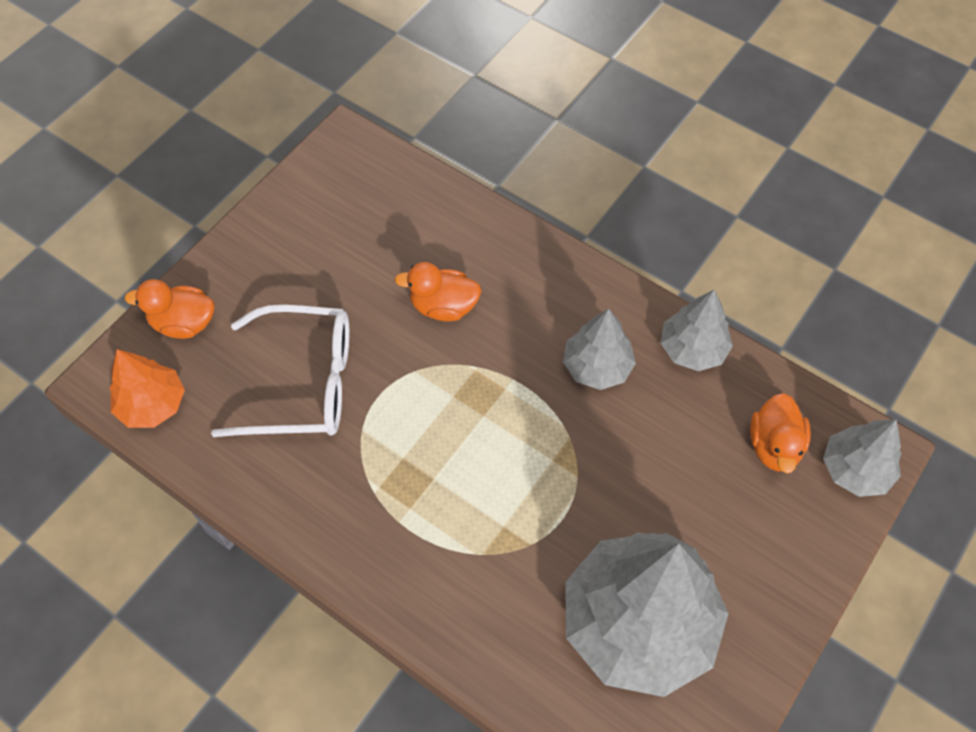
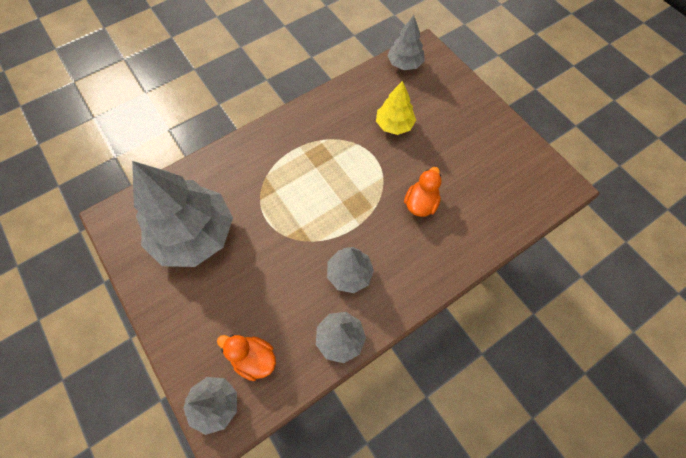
camera: 110 degrees right, 5 degrees up
orange tree [110,349,185,428] -> grey tree [387,15,425,70]
orange duck [125,279,214,339] -> none
white glasses [211,305,349,437] -> yellow tree [376,81,416,135]

